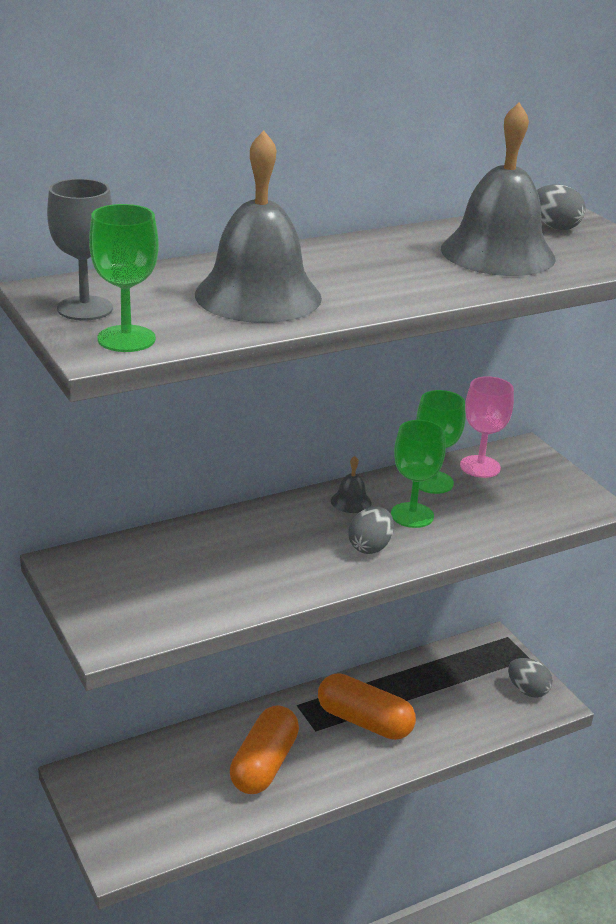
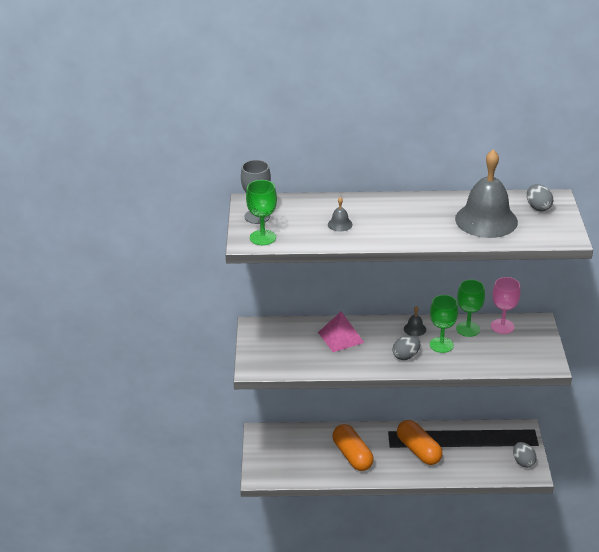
camera: 30 degrees right, 5 degrees up
grey bell [195,131,322,323] -> grey bell [328,197,353,232], size x0.40
orange capsule [230,705,299,794] -> orange capsule turned 75 degrees counterclockwise [332,424,374,471]
none -> pink pyramid [318,311,364,352]

